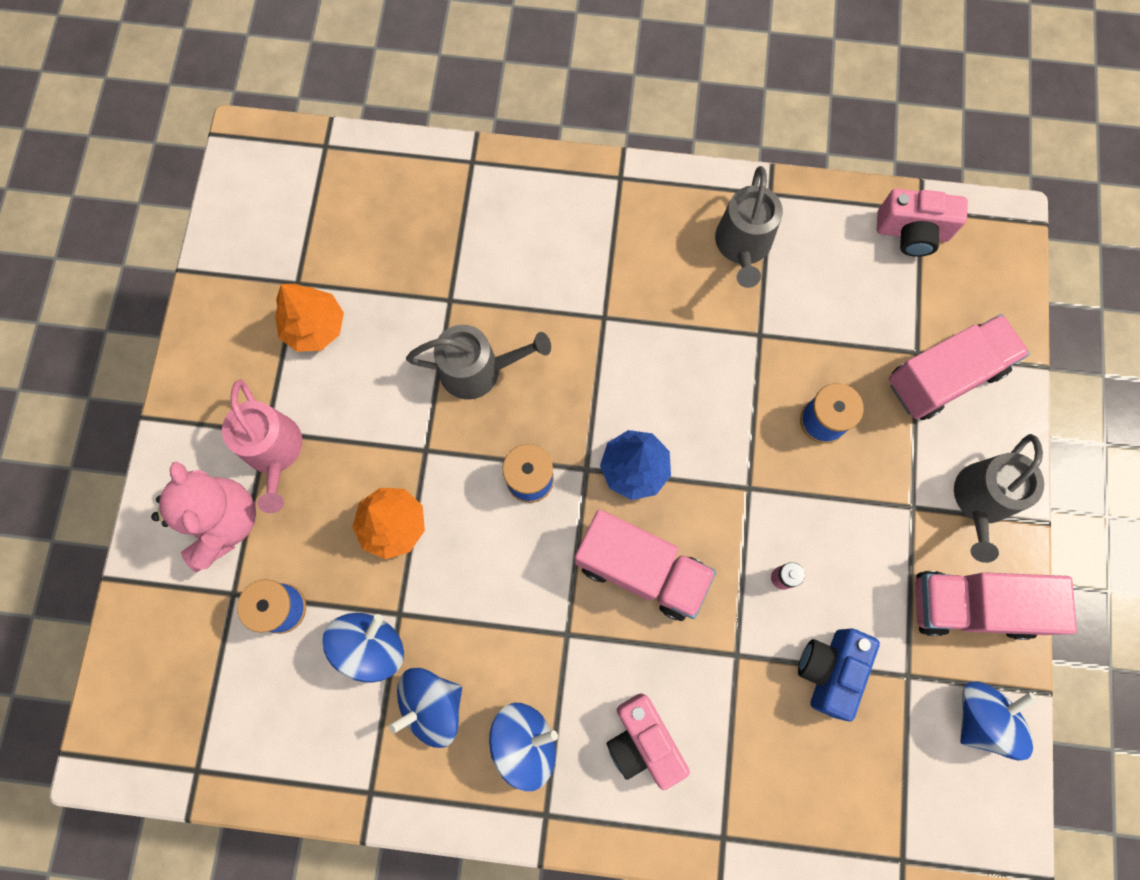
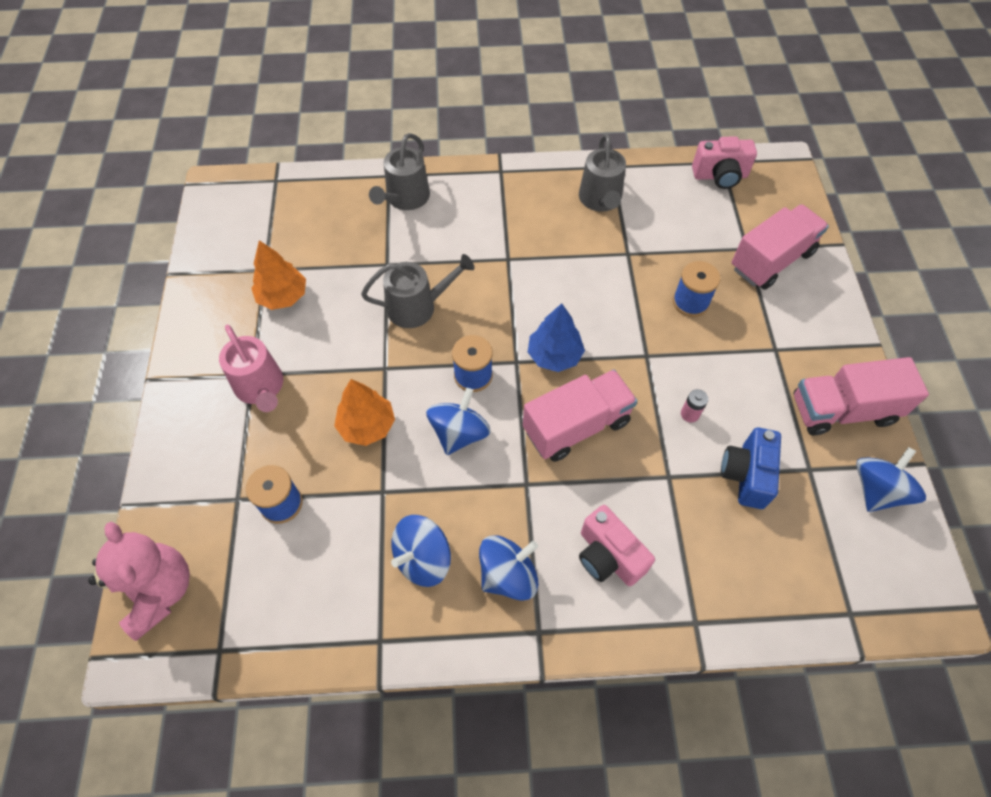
camera: 10 degrees left, 15 degrees down
pink teddy bear [151,461,256,573] -> pink teddy bear moved to [88,522,190,641]
blue spinning top [322,613,404,682] -> blue spinning top moved to [426,388,491,455]
pink truck [575,509,716,621] -> pink truck turned 45 degrees counterclockwise [523,370,638,462]
grey watering can [954,434,1044,563] -> grey watering can moved to [369,133,430,210]

